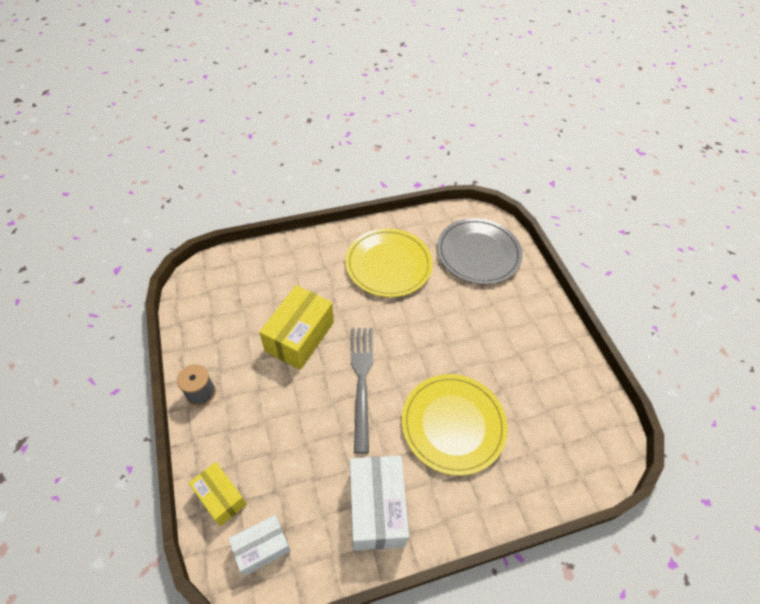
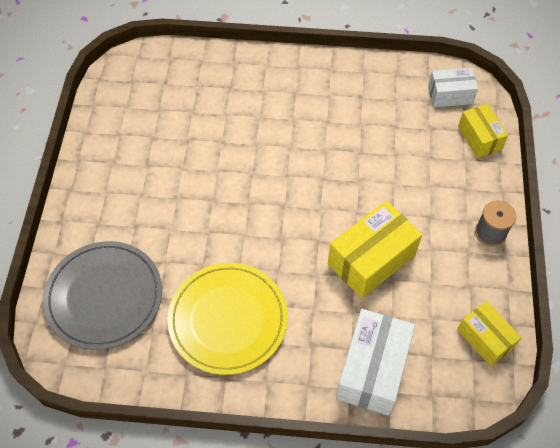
camera: 155 degrees left, 5 degrees up
white box [350,456,409,551] -> white box moved to [336,309,415,416]
grey fork [351,328,373,454] -> none
yellow plate [402,374,508,476] -> none
none -> yellow box [457,301,522,366]

